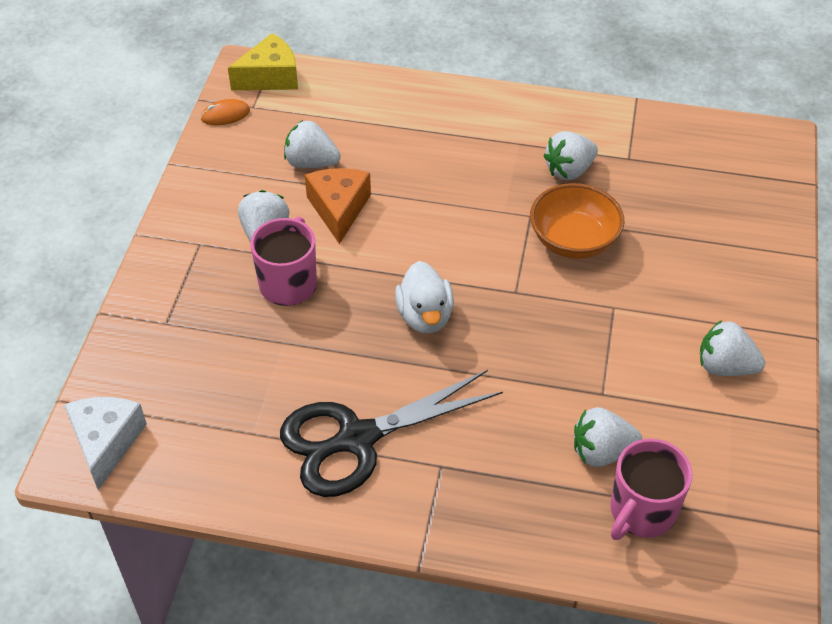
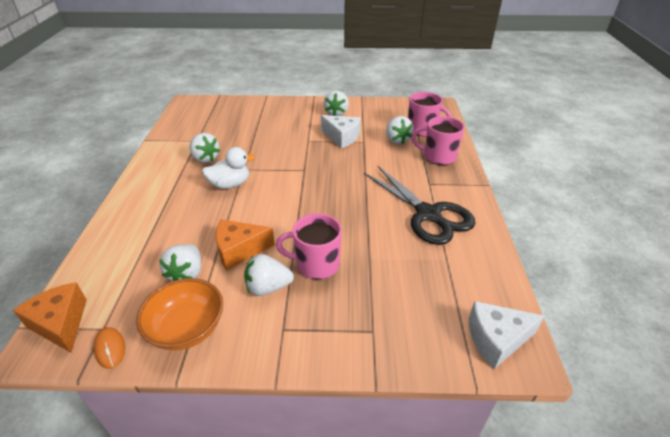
camera: 100 degrees left, 10 degrees down
yellow cheese [228,33,298,90] -> orange cheese [13,282,87,353]
white duck [395,261,454,333] -> white duck moved to [202,147,255,189]
orange bowl [530,183,624,259] -> orange bowl moved to [136,278,223,350]
none -> white cheese [321,115,361,148]
none -> pink mug [412,116,464,165]

